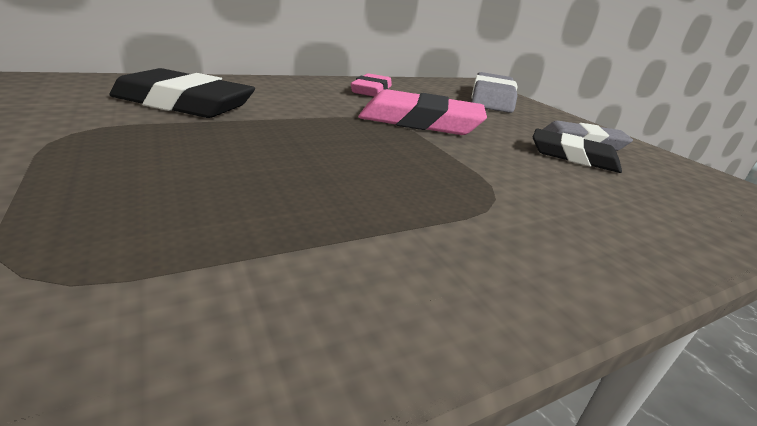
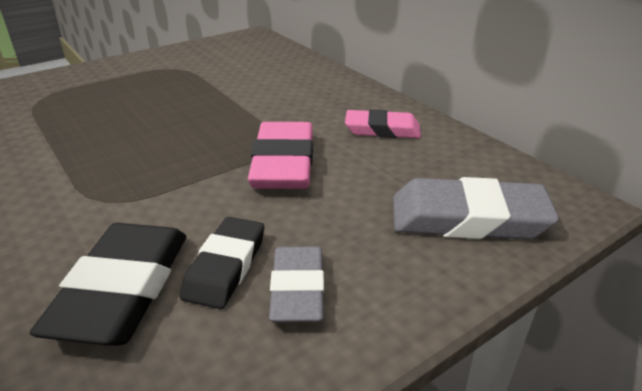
camera: 85 degrees right, 5 degrees up
black eraser [109,68,255,118] -> black eraser moved to [30,223,186,346]

